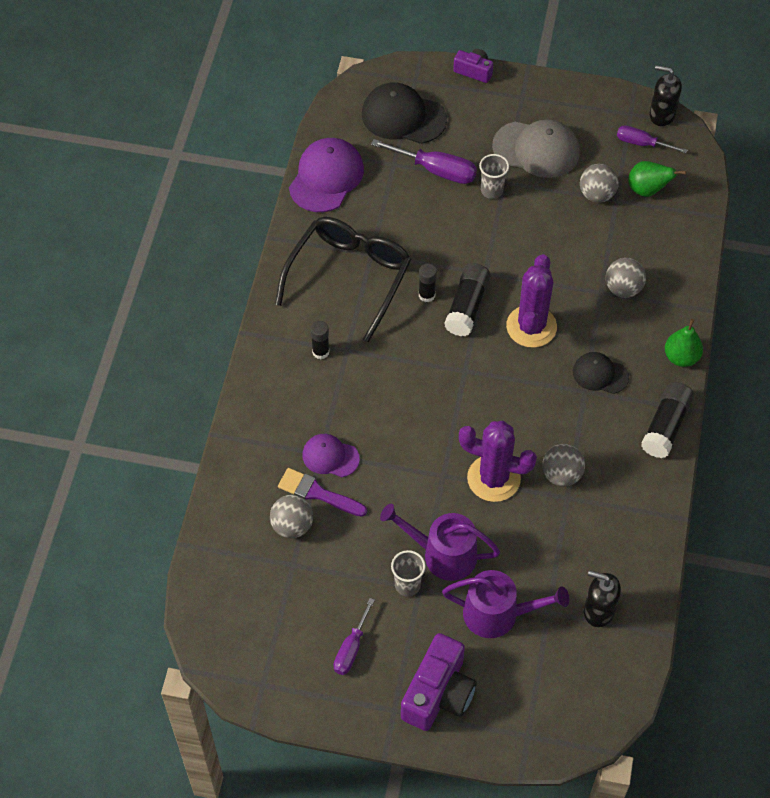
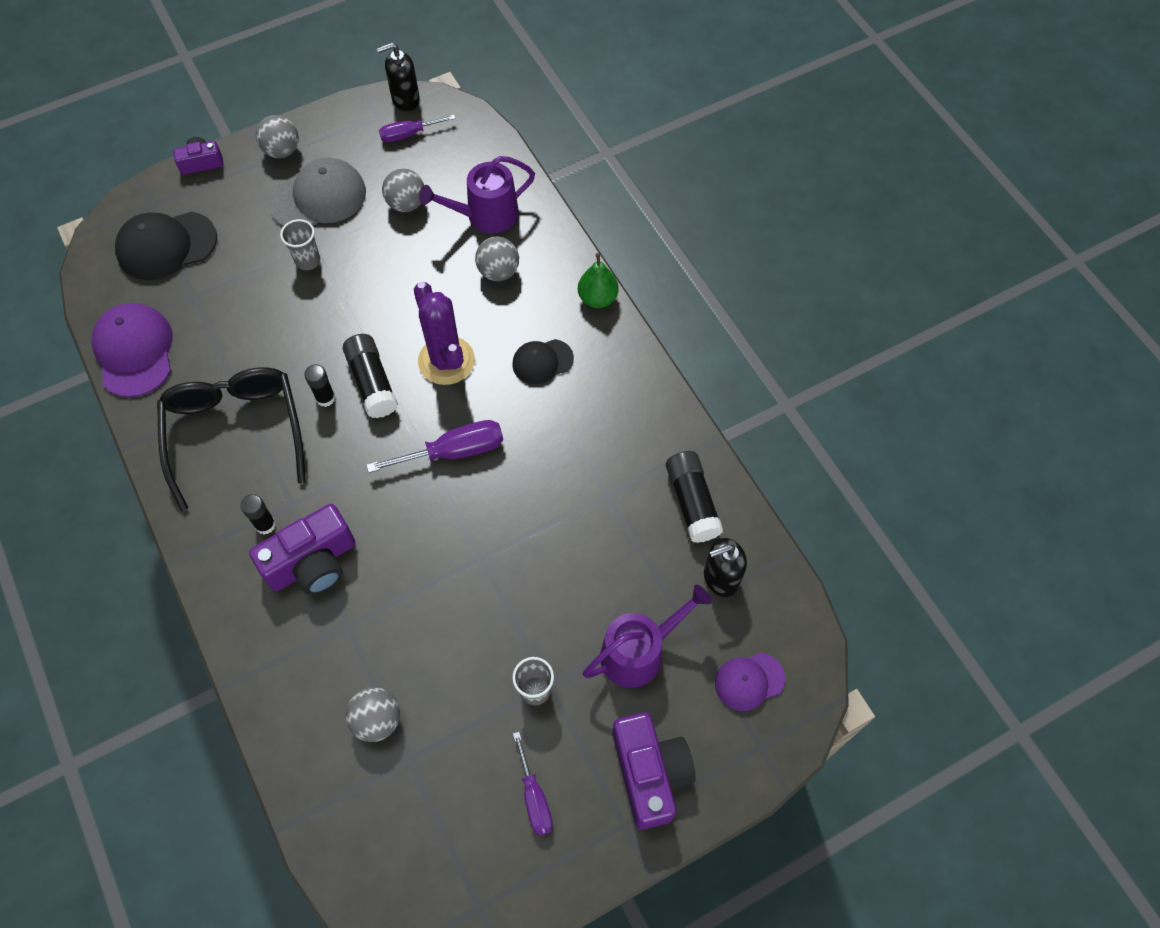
camera: 40 degrees left, 5 degrees up
purple brush [278,468,367,517] -> none
purple cap [302,434,360,477] -> purple cap moved to [715,652,785,711]
purple screwdriver [371,139,477,184] -> purple screwdriver moved to [367,420,503,473]
purple watering can [380,504,500,581] -> purple watering can moved to [419,156,535,233]
purple cactus [459,421,537,502] -> none
grey ball [542,444,585,487] -> grey ball moved to [256,115,299,158]
green pear [628,161,686,197] -> none
black glue stick [641,382,694,458] -> black glue stick moved to [666,451,723,543]
none -> purple camera [249,504,355,595]

